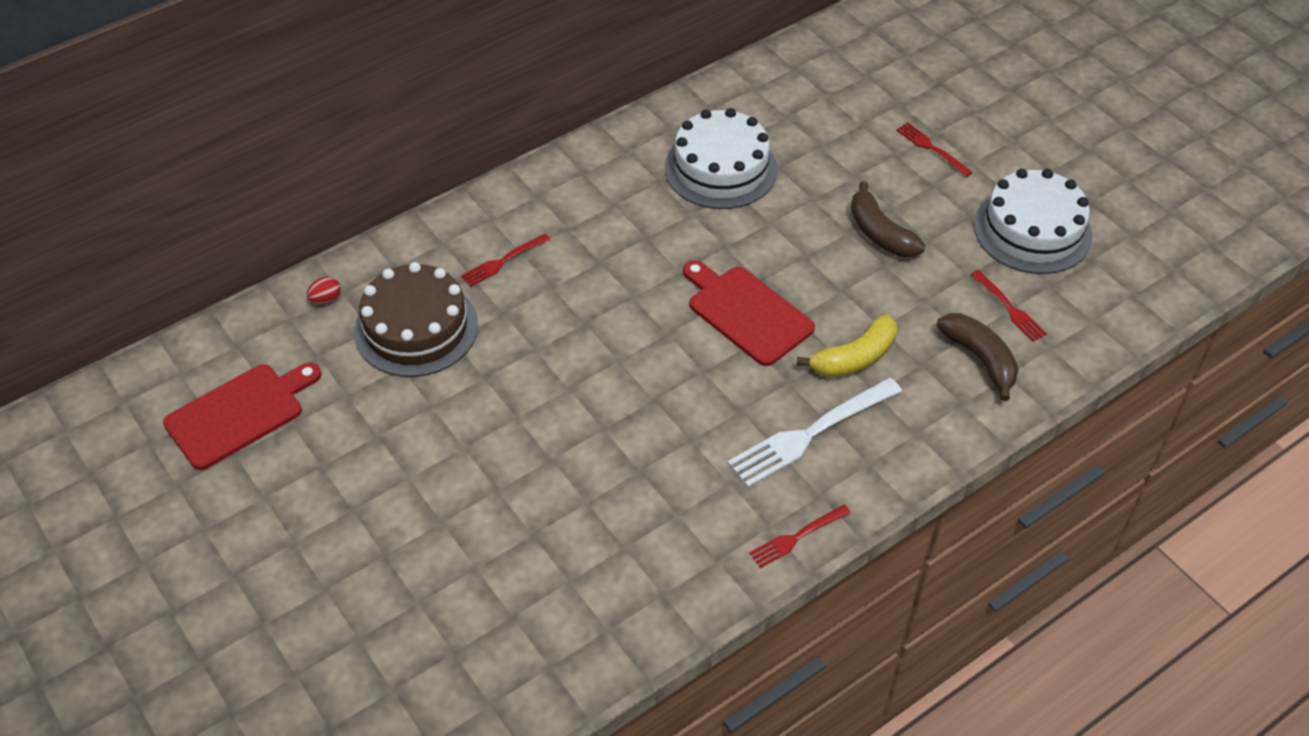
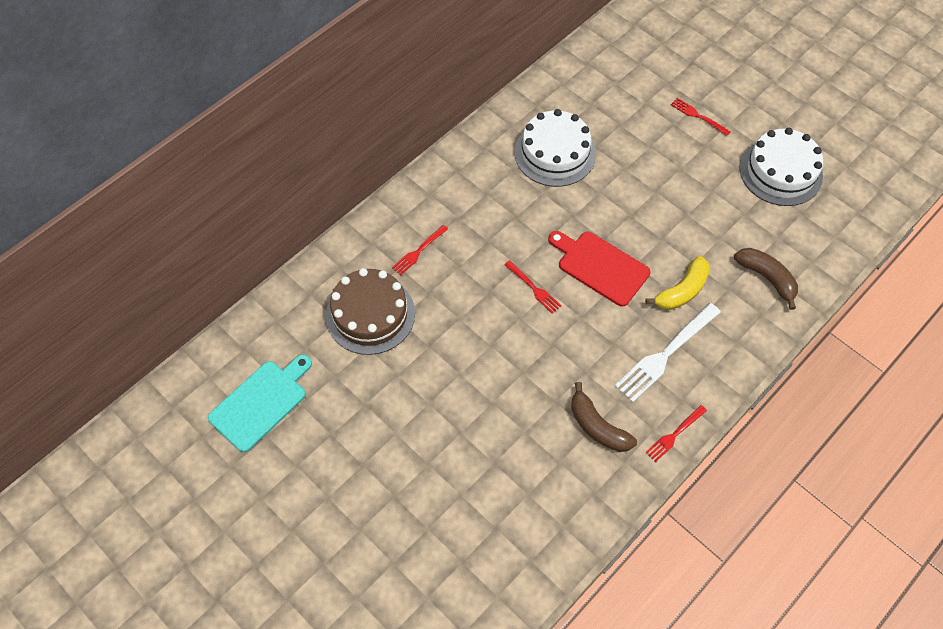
camera: 10 degrees left, 10 degrees up
red cutting board [163,362,321,470] -> turquoise cutting board [208,355,312,452]
red egg [307,277,341,304] -> none
brown banana [851,181,925,258] -> brown banana moved to [571,382,637,452]
red fork [971,270,1047,342] -> red fork moved to [504,260,561,314]

